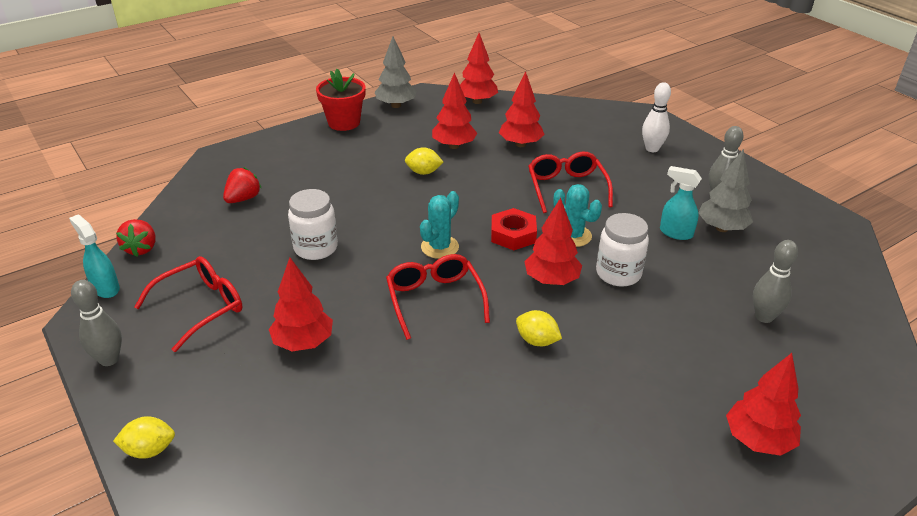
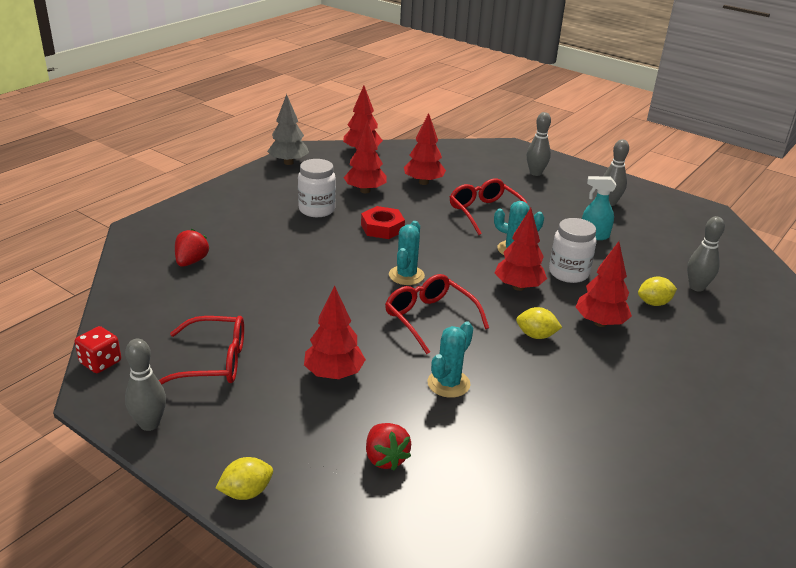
camera: 20 degrees left, 5 degrees down
turquoise spray bottle [69,215,120,298] -> red dice [75,326,121,373]
red strawberry [116,219,156,257] -> red strawberry moved to [366,423,411,470]
red glasses [134,256,242,352] -> red glasses turned 60 degrees clockwise [159,316,244,385]
white jar [288,189,338,260] -> white jar moved to [298,159,336,217]
red flower pot [316,69,366,131] -> none
yellow lemon [405,147,443,175] -> yellow lemon moved to [638,276,677,306]
red nut [491,208,537,250] -> red nut moved to [361,206,405,239]
white bowling pin [642,82,671,152] -> grey bowling pin [527,112,551,176]
grey tree [698,149,753,232] -> none
red tree [726,353,801,456] -> red tree moved to [576,241,632,327]
none -> turquoise cactus [427,322,473,398]

